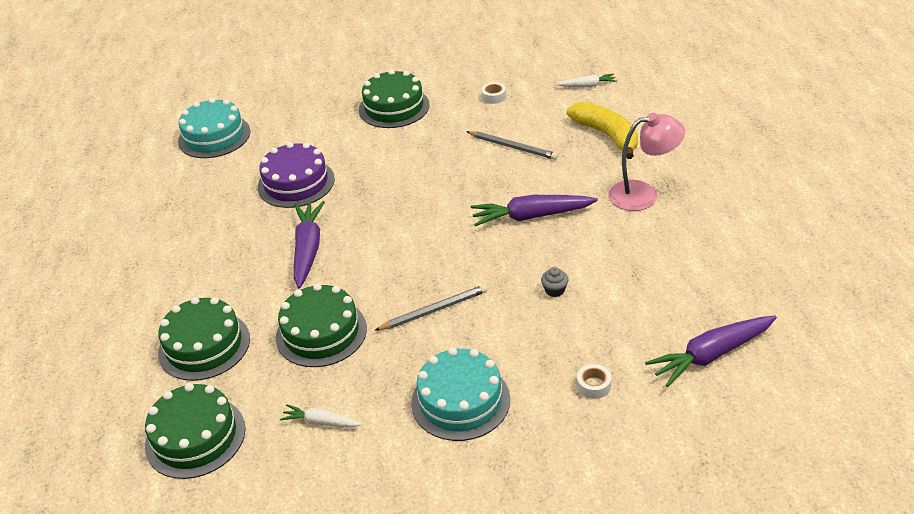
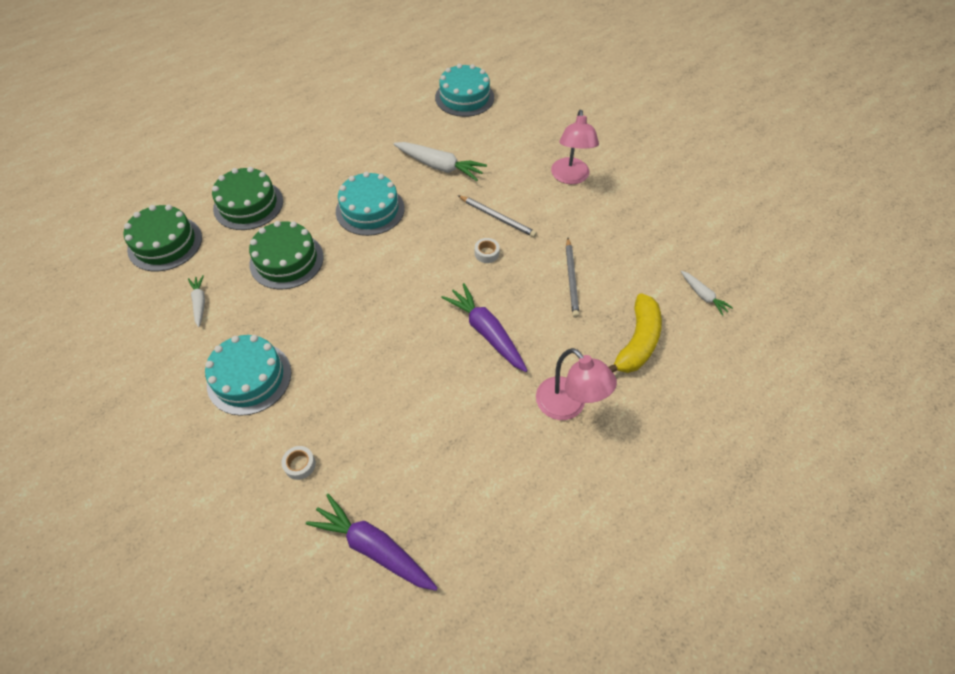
camera: 55 degrees right, 15 degrees up
purple cake [258,142,335,208] -> white carrot [393,142,487,181]
purple carrot [294,201,325,288] -> turquoise cake [336,172,405,236]
green cake [359,69,430,128] -> pink lamp [551,110,599,184]
grey pencil [374,285,487,331] -> grey pencil moved to [458,195,537,237]
white tape [481,82,506,104] -> white tape moved to [475,238,500,263]
grey cupcake [541,267,569,297] -> none

